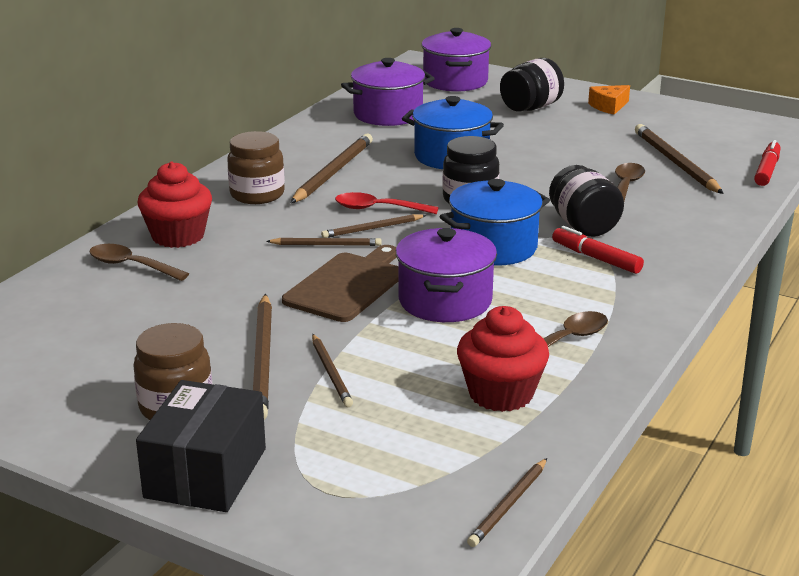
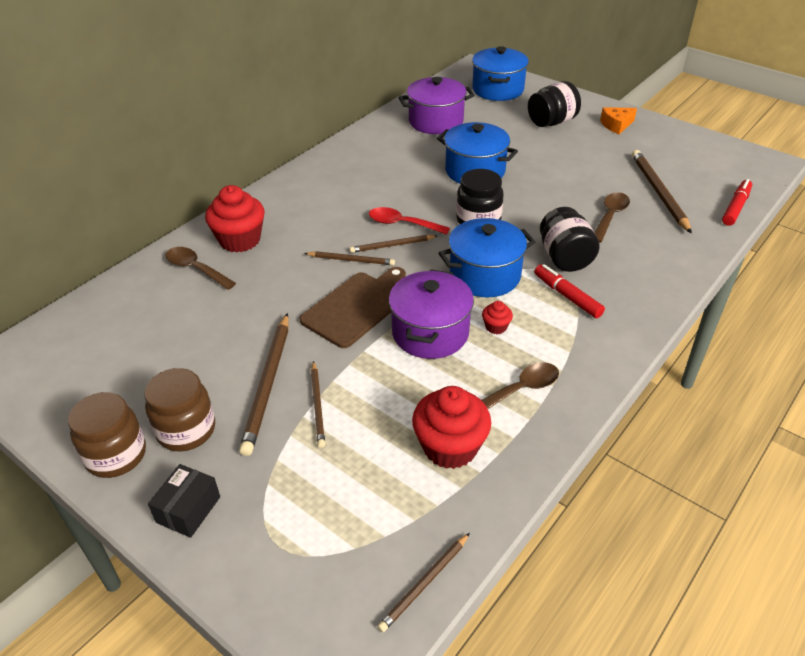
camera: 10 degrees right, 15 degrees up
black box [136,380,266,512] -> black box [148,464,220,538], size x0.58
brown jar [227,131,285,204] -> brown jar moved to [68,392,146,478]
brown pencil [291,134,373,203] -> none
purple pot [421,28,491,92] -> blue pot [472,46,529,101]
none -> red cupcake [482,301,513,334]

